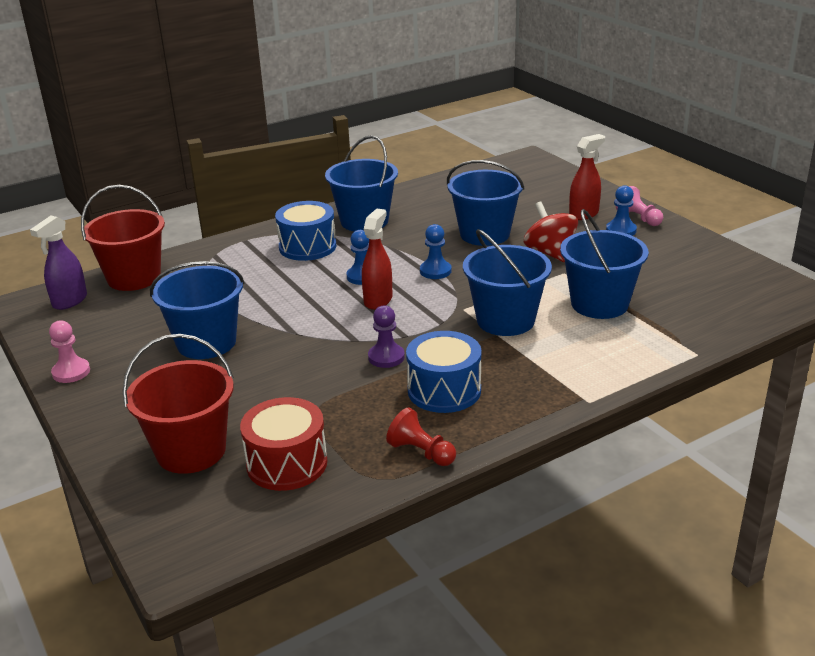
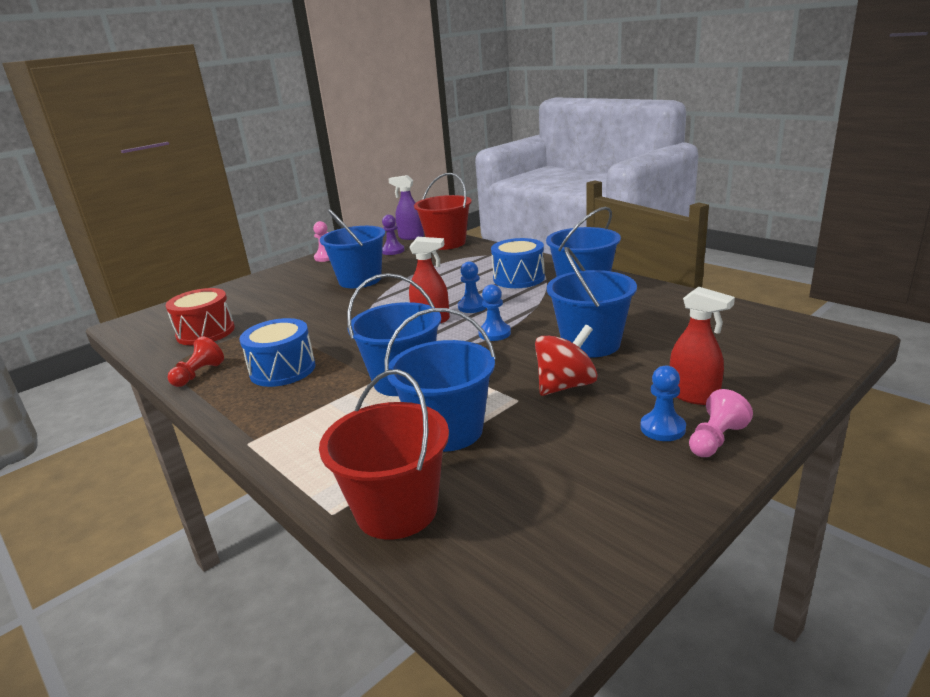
camera: 80 degrees right, 5 degrees down
red bucket [123,334,234,474] -> red bucket moved to [319,369,449,540]
purple pawn [368,305,405,368] -> purple pawn moved to [382,215,405,255]

